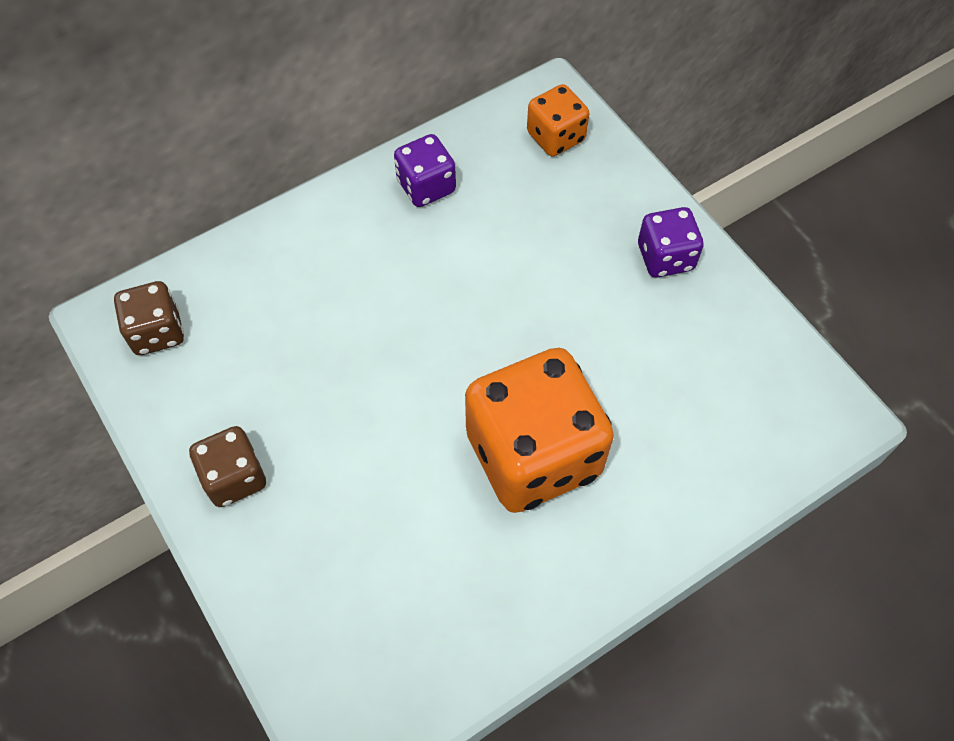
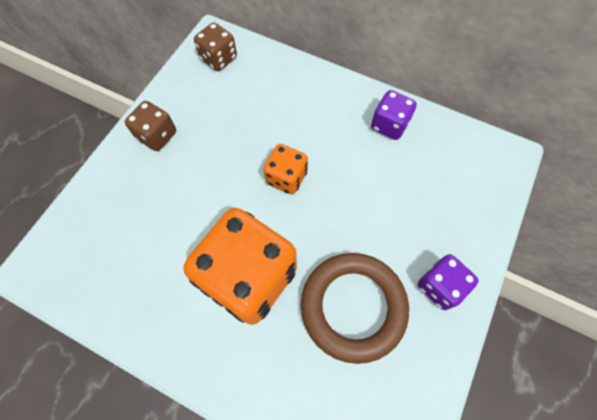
camera: 60 degrees right, 5 degrees up
orange dice [527,84,589,156] -> orange dice moved to [263,144,308,195]
none -> brown ring [301,253,409,364]

